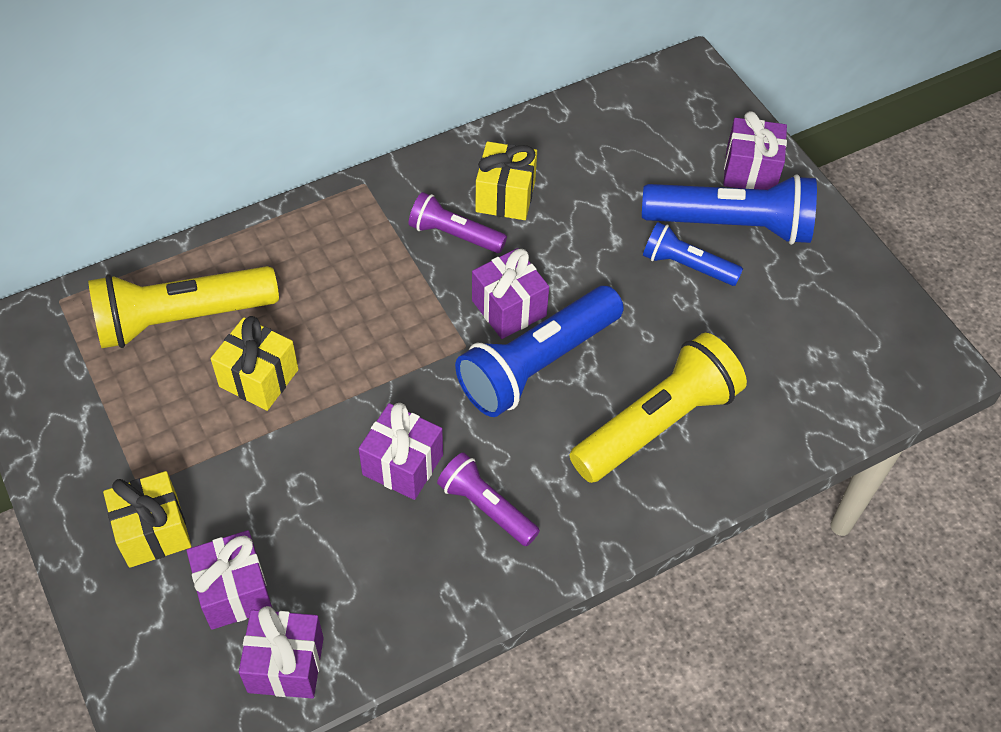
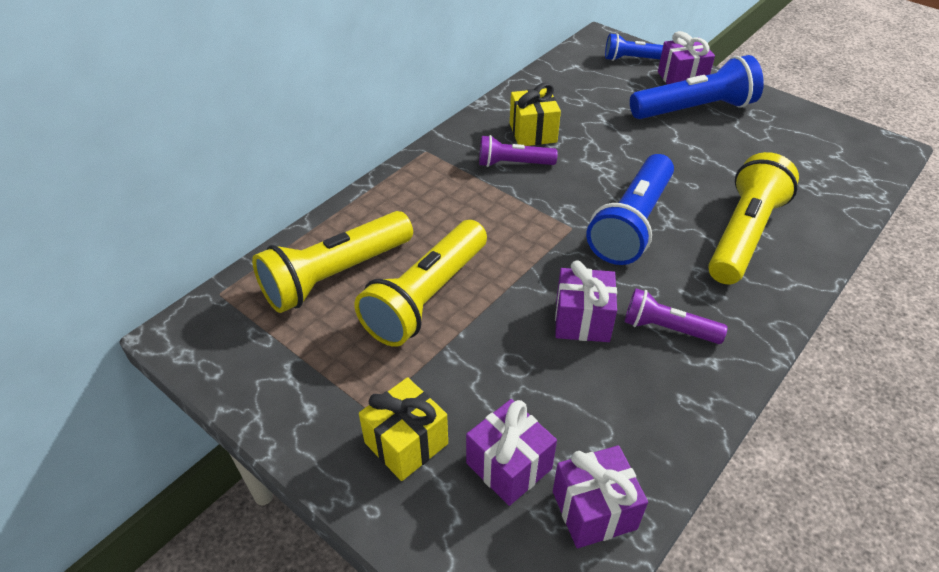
camera: 20 degrees left, 10 degrees down
yellow gift [211,316,298,411] -> yellow flashlight [354,220,487,347]
purple gift [472,248,549,339] -> none
blue flashlight [643,222,743,286] -> blue flashlight moved to [605,33,663,61]

